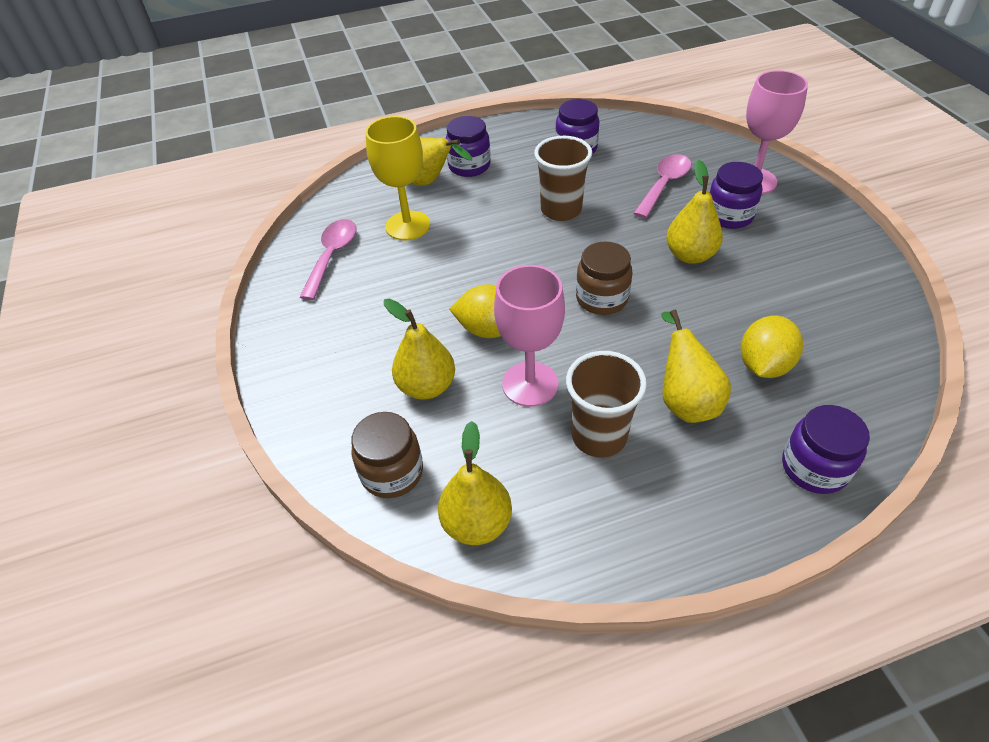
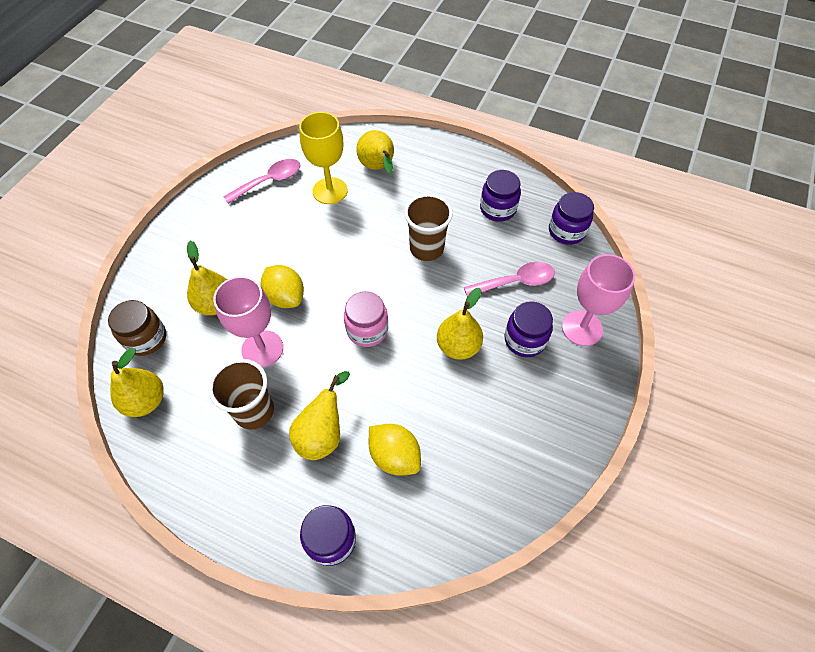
camera: 40 degrees right, 10 degrees up
purple jar [446,116,491,177] -> purple jar moved to [549,192,594,245]
brown jar [576,241,632,315] -> pink jar [344,291,388,347]
yellow lemon [741,316,803,378] -> yellow lemon turned 60 degrees clockwise [369,424,421,476]

